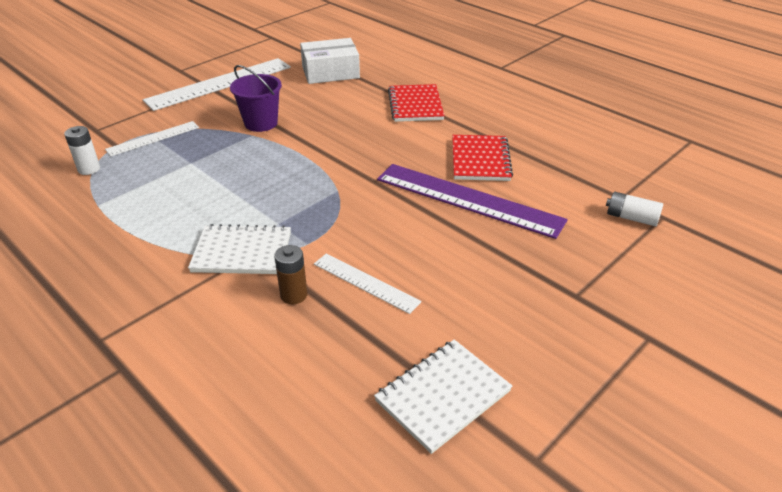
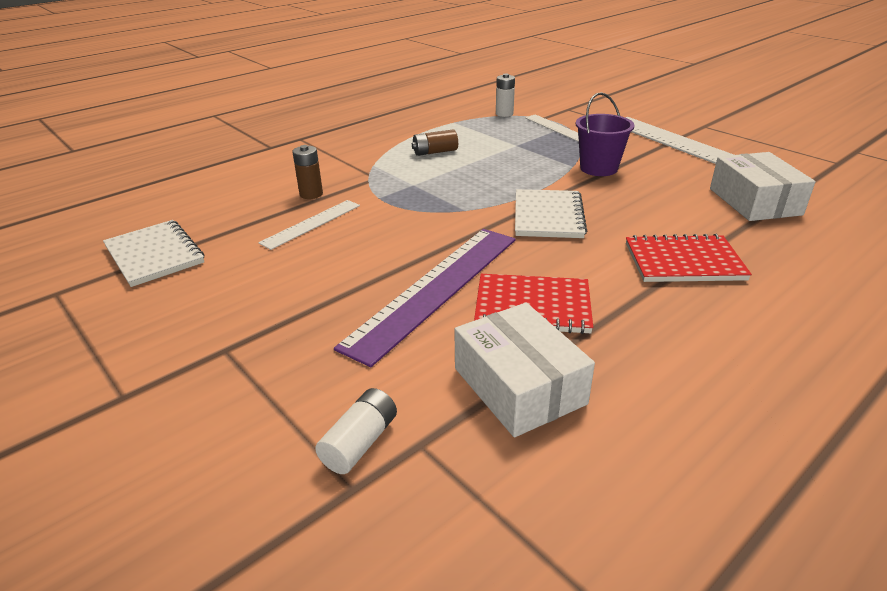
camera: 95 degrees right, 5 degrees down
white notebook [188,224,291,274] -> white notebook moved to [515,189,587,238]
none -> brown battery [412,129,458,156]
none -> white box [454,302,595,437]

